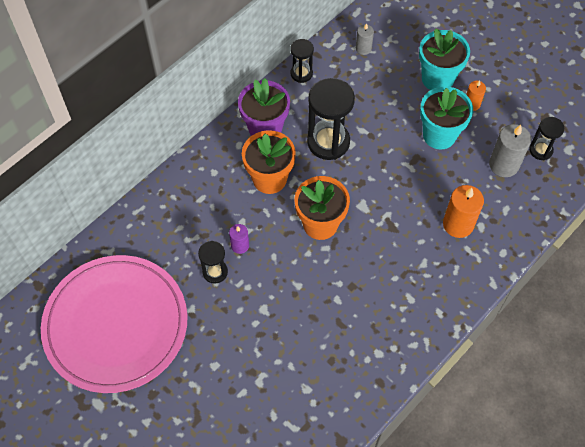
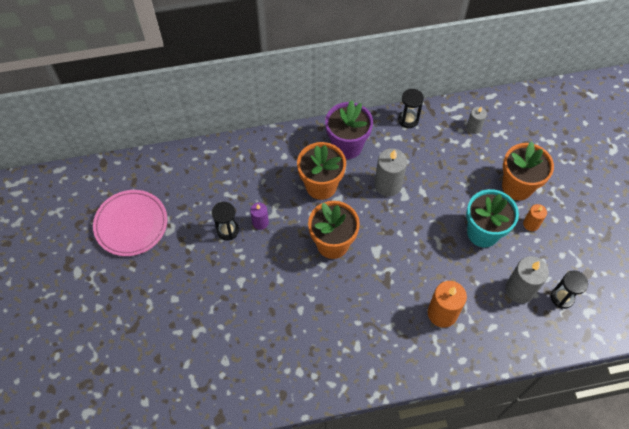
camera: 35 degrees right, 0 degrees up
pink plate [41,255,188,393] -> pink plate [93,190,168,256], size x0.59
black hourglass [307,78,355,160] -> grey candle [375,148,407,197]
turquoise flower pot [419,29,470,90] -> orange flower pot [502,142,554,200]

